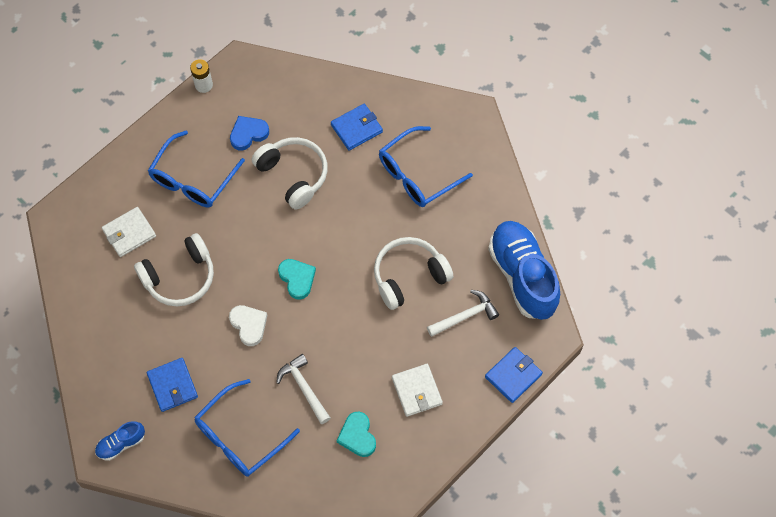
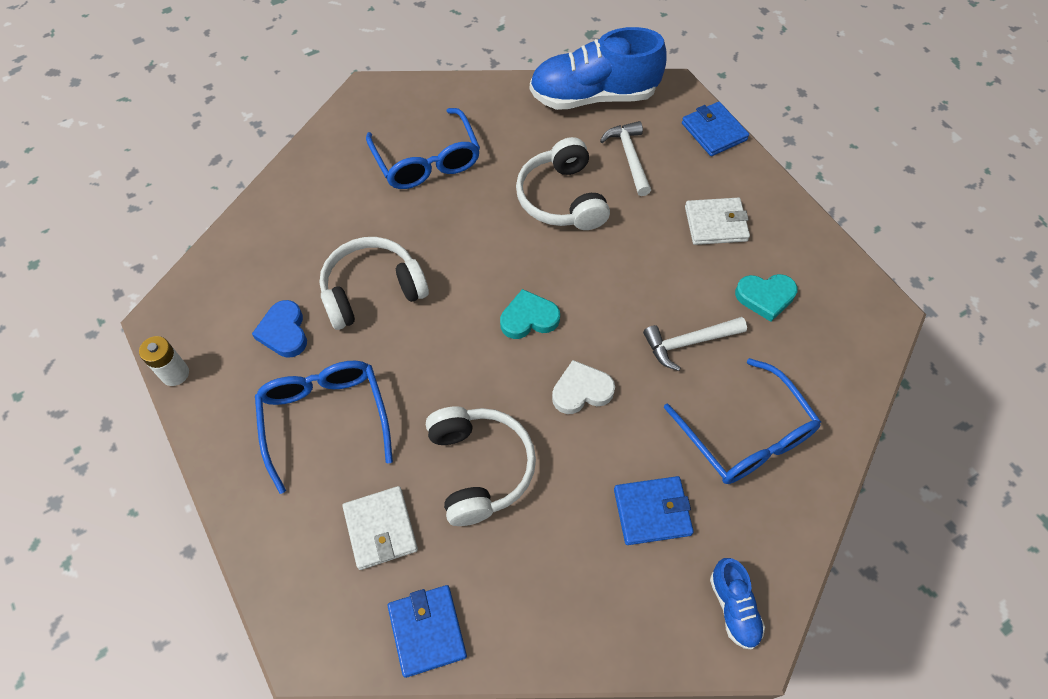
camera: 75 degrees left, 5 degrees down
blue glasses [148,131,245,207] -> blue glasses turned 150 degrees counterclockwise [255,361,393,494]
blue wallet [331,104,383,151] -> blue wallet moved to [388,585,467,678]

